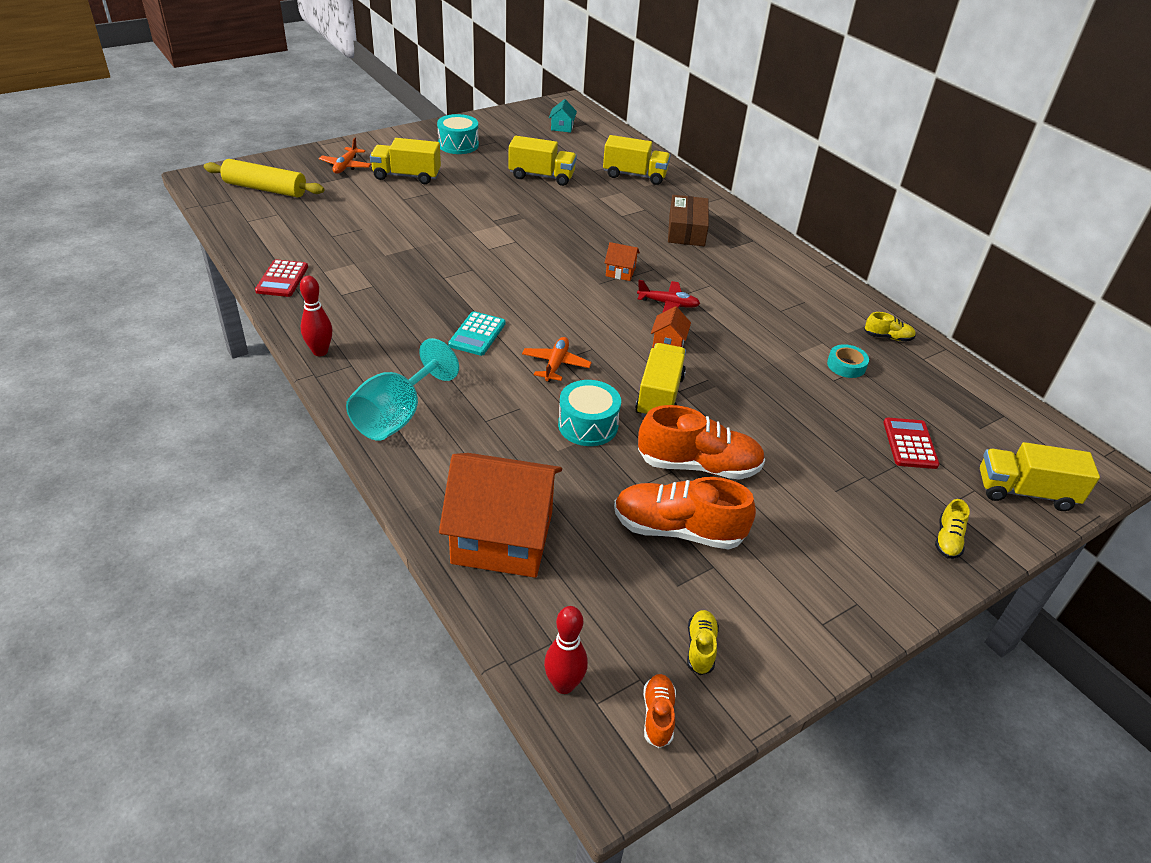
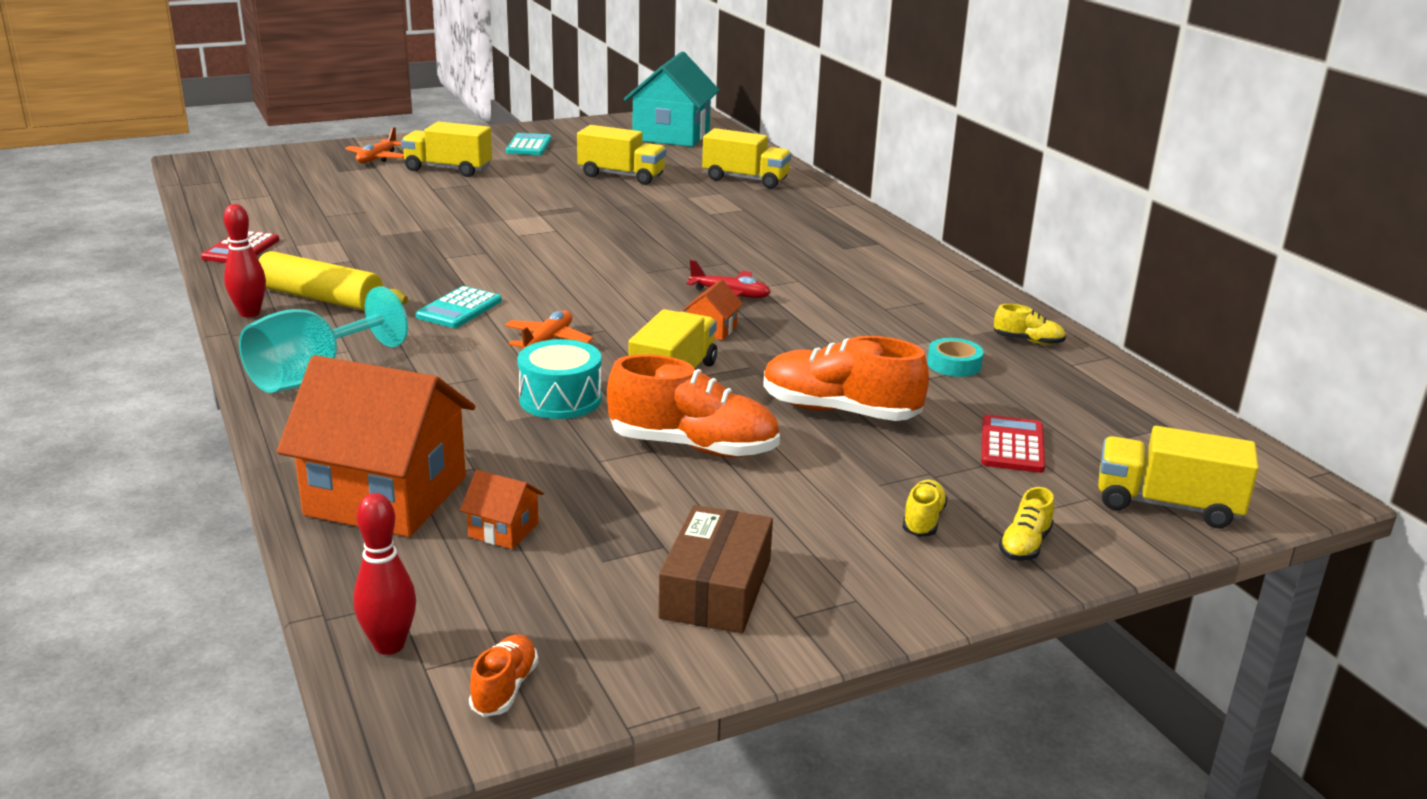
camera: 10 degrees right, 15 degrees down
yellow rolling pin [204,159,325,197] -> yellow rolling pin moved to [259,251,408,311]
turquoise drum [437,114,479,154] -> turquoise calculator [506,133,552,155]
turquoise house [549,99,577,133] -> turquoise house [624,52,720,147], size x2.39
orange house [605,242,640,281] -> orange house moved to [460,470,544,549]
orange shoe [614,477,756,549] -> orange shoe moved to [763,336,929,421]
brown box [668,195,709,246] -> brown box moved to [659,505,773,633]
yellow shoe [687,610,719,675] -> yellow shoe moved to [902,480,948,537]

